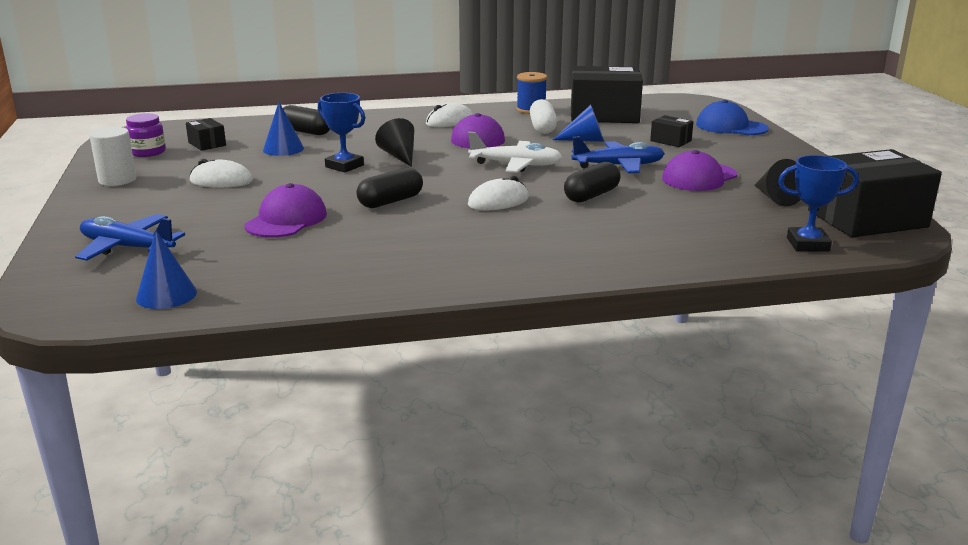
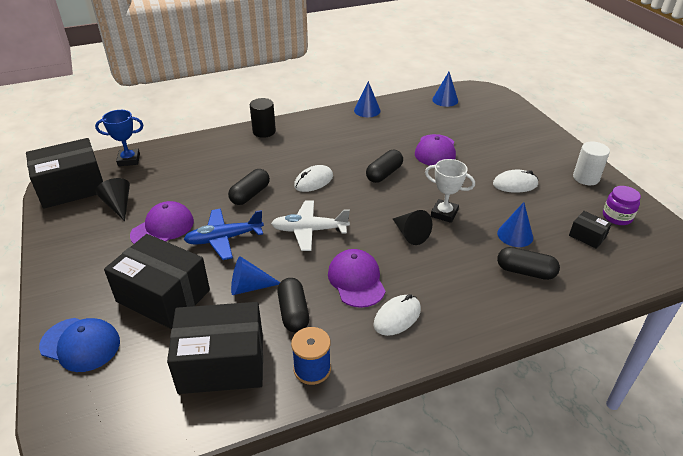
camera: 170 degrees right, 15 degrees up
blue plane [75,214,185,261] -> none
blue trophy [318,93,365,173] -> white trophy [425,159,475,223]
white capsule [530,99,557,134] -> black capsule [277,278,309,333]
black box [650,115,693,147] -> black box [104,234,210,329], size x2.23
none -> black cylinder [250,98,276,138]
none -> blue cone [354,81,381,117]

